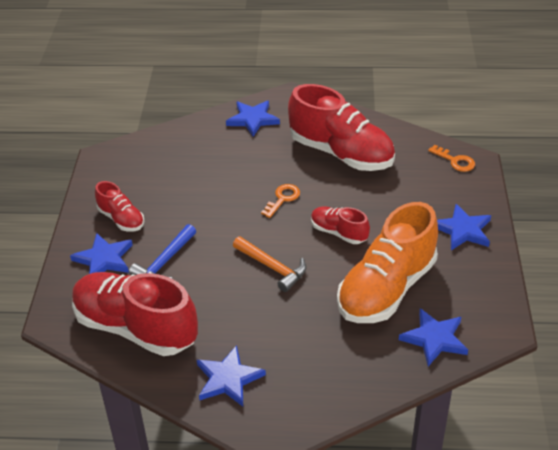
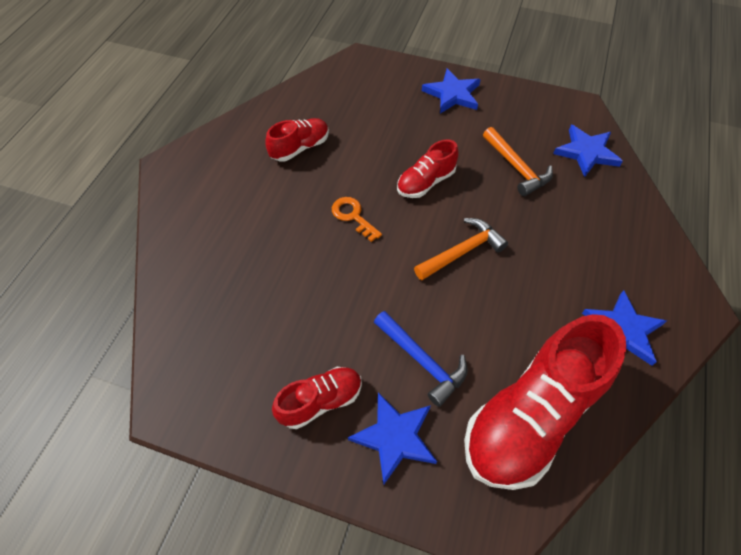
camera: 75 degrees left, 15 degrees up
blue star [226,101,280,137] -> none
red shoe [288,84,395,171] -> red shoe [265,118,329,162], size x0.50
orange shoe [337,202,438,323] -> orange hammer [483,127,553,196]
orange key [428,145,475,172] -> none

